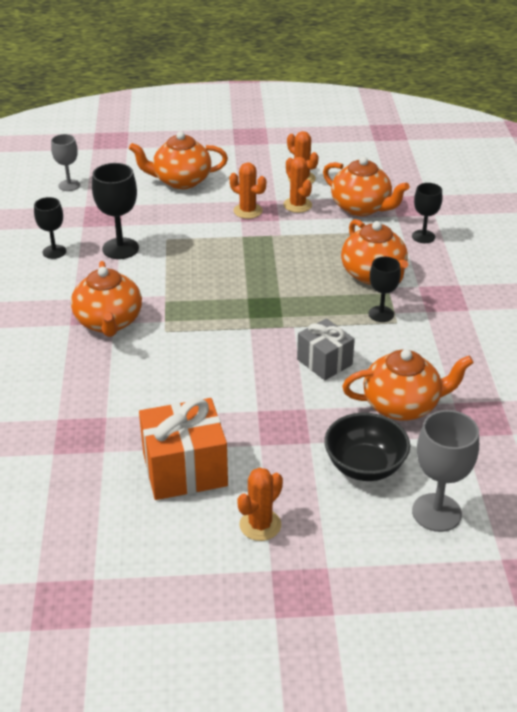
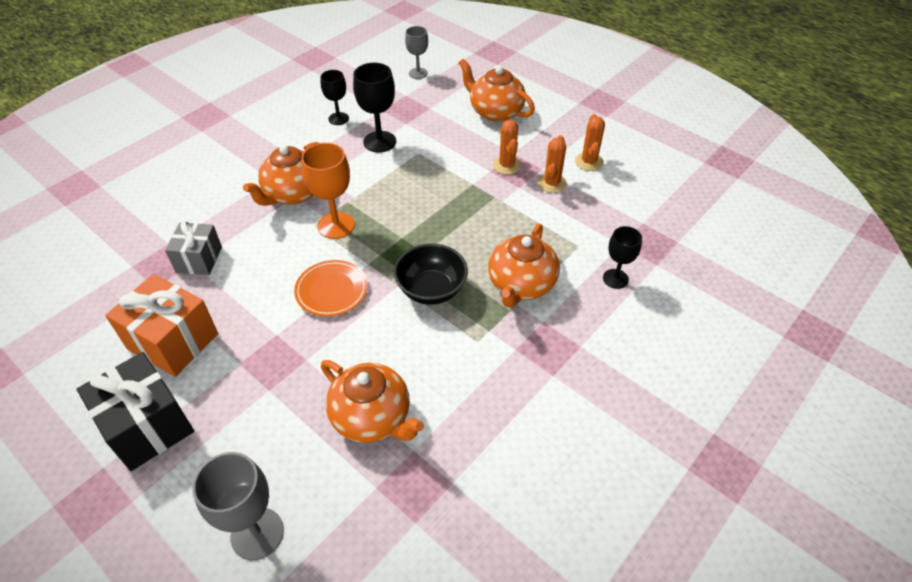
camera: 45 degrees right, 10 degrees up
orange cactus [237,468,283,541] -> black gift [77,352,194,471]
grey gift [297,318,355,380] -> grey gift moved to [165,221,222,275]
orange teapot [323,157,410,216] -> none
black bowl [324,413,410,481] -> black bowl moved to [394,244,468,305]
black goblet [369,257,401,322] -> none
none -> orange plate [294,260,368,316]
none -> orange goblet [301,143,355,239]

